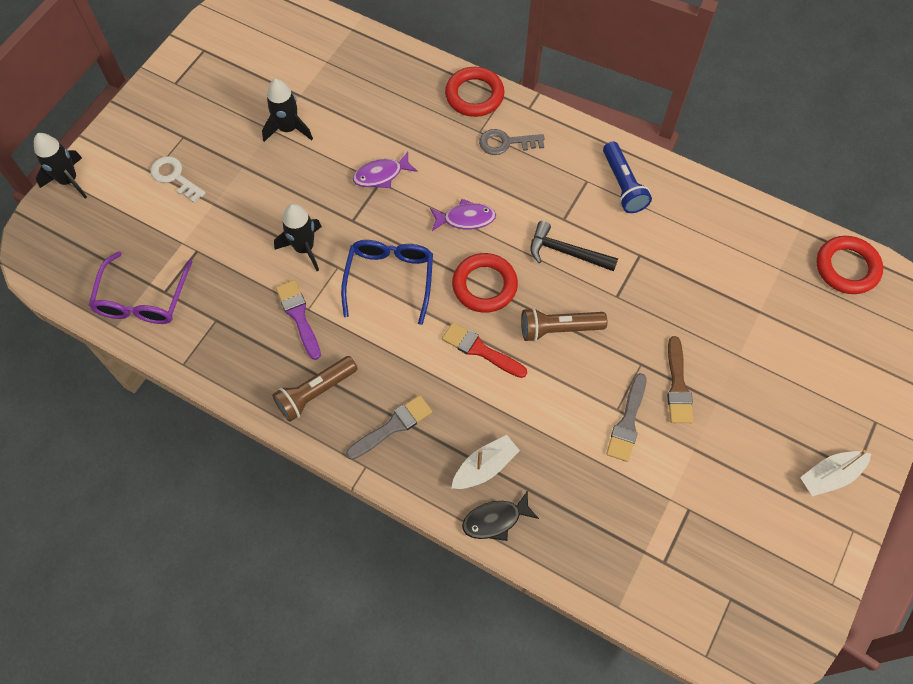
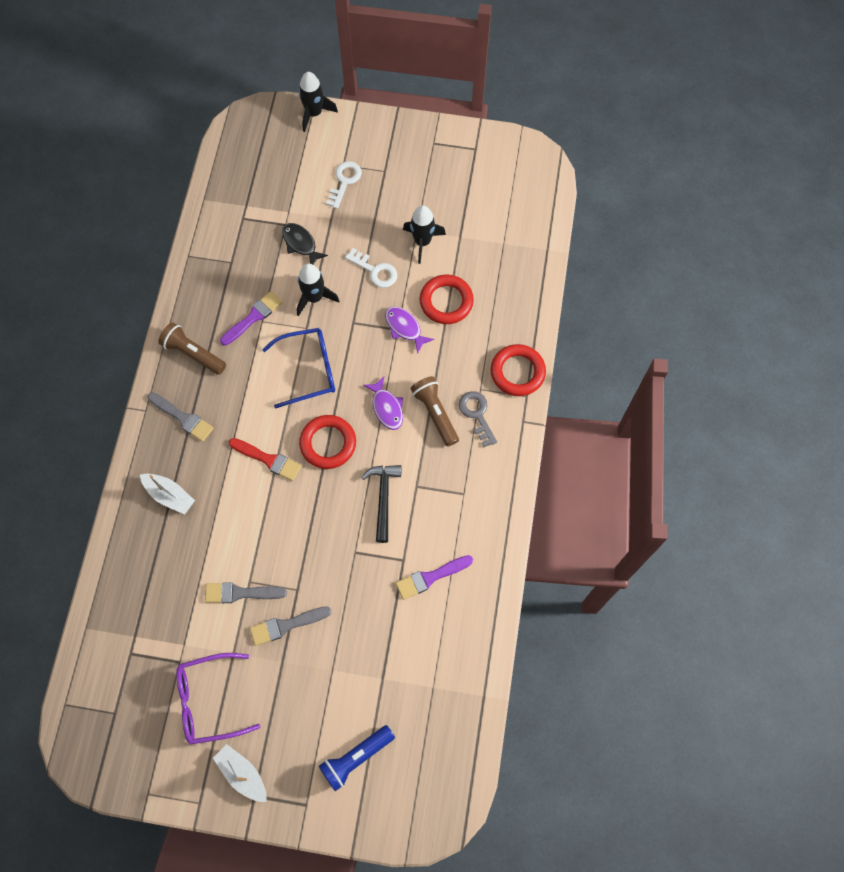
camera: 70 degrees right, 5 degrees up
purple glasses [89,251,192,324] -> purple glasses moved to [176,653,260,745]
red brush [442,322,527,378] -> red brush turned 105 degrees clockwise [229,438,301,481]
black fish [462,490,539,541] -> black fish moved to [282,223,328,264]
brown flashlight [521,308,607,342] -> brown flashlight moved to [410,376,459,447]
blue flashlight [603,141,652,213] -> blue flashlight moved to [319,725,395,791]
brown brush [667,336,693,423] -> grey brush [250,606,331,646]
red ring [816,236,883,294] -> red ring moved to [420,274,474,324]
none -> white key [345,248,397,288]
none -> purple brush [396,555,473,600]

